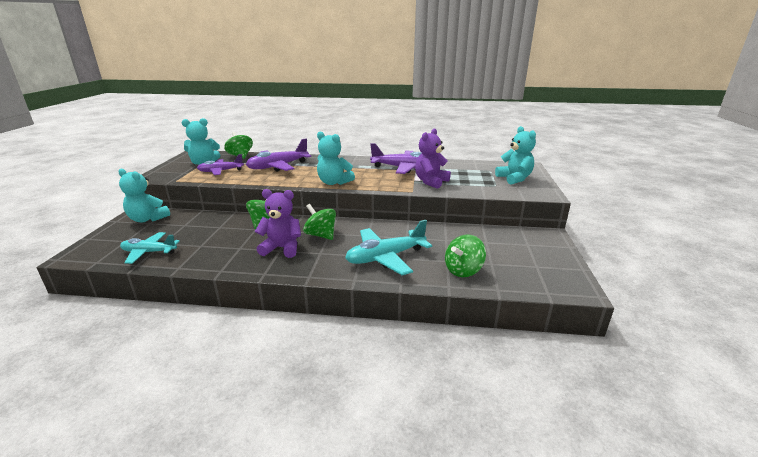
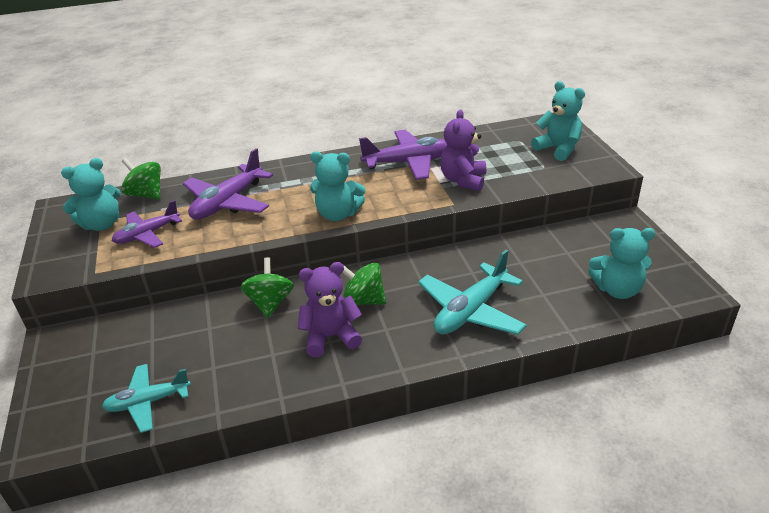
camera: 20 degrees left, 10 degrees up
turquoise teddy bear [118,169,170,223] -> turquoise teddy bear moved to [588,228,656,299]
green spinning top [445,234,486,277] -> none

